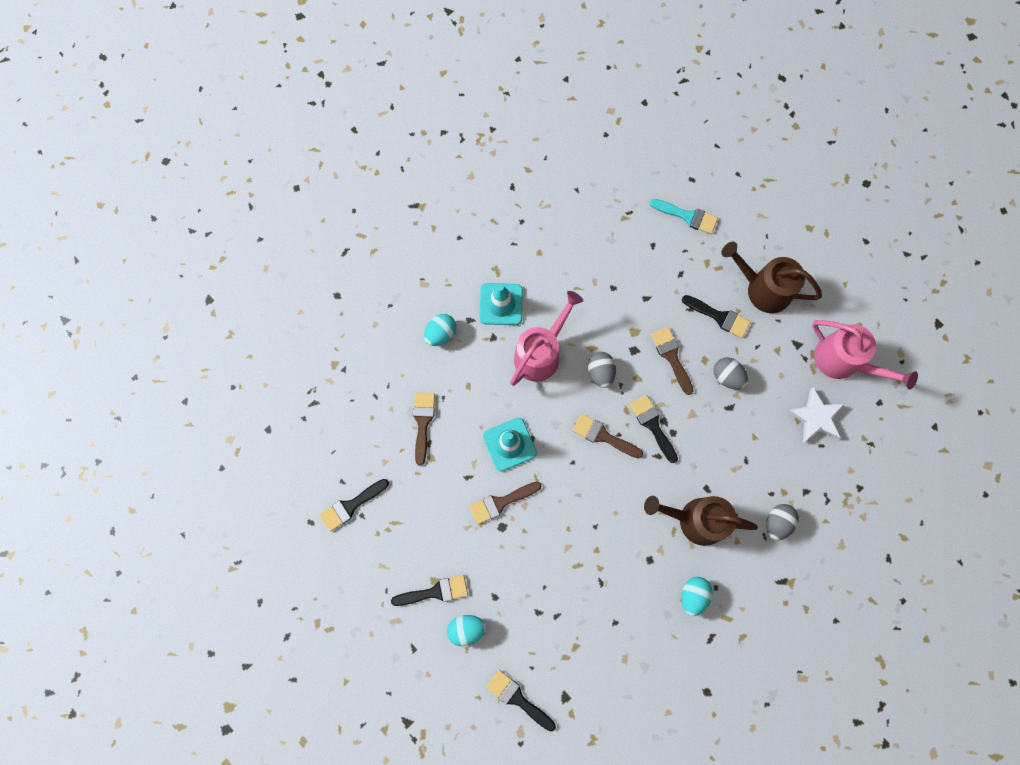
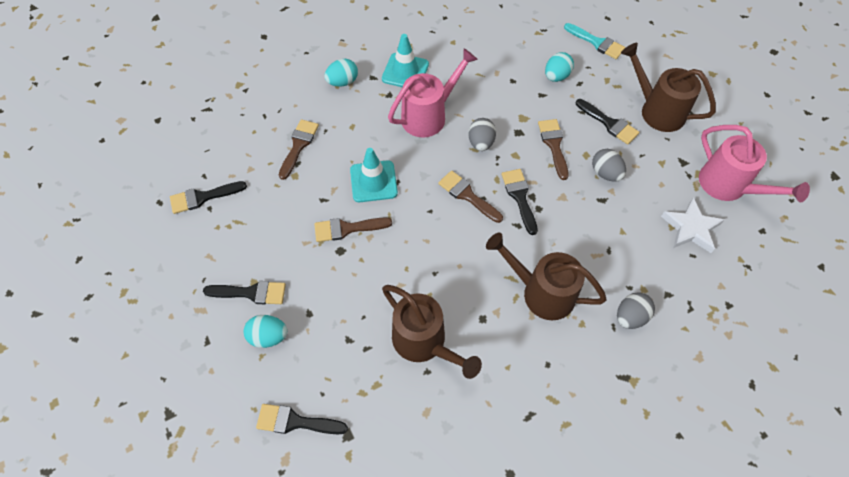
camera: 15 degrees right, 15 degrees down
black brush [486,670,556,732] -> black brush turned 45 degrees counterclockwise [256,404,348,434]
turquoise egg [681,577,713,616] -> turquoise egg moved to [545,52,574,82]
none -> brown watering can [382,285,482,379]

